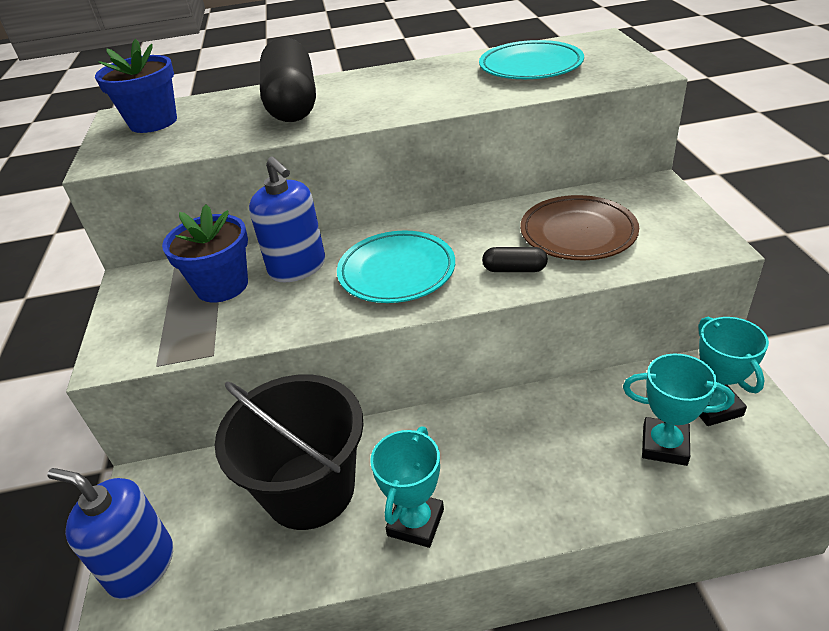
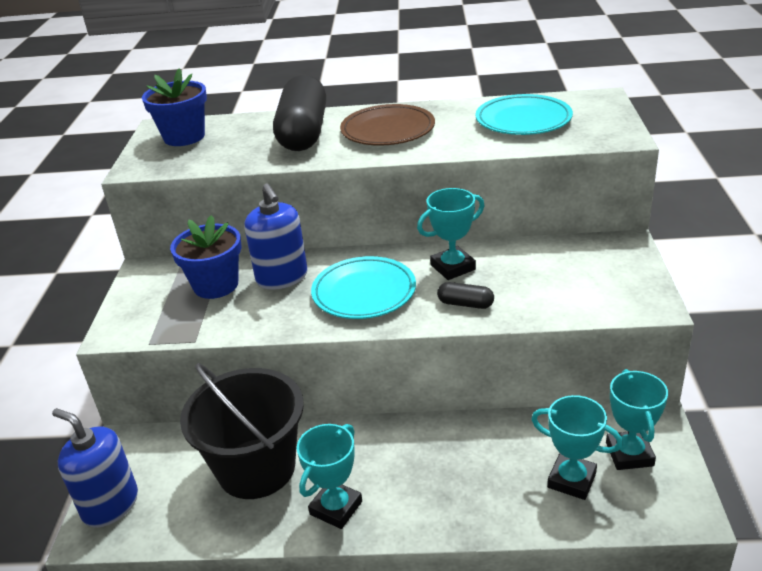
camera: 10 degrees right, 5 degrees down
brown plate [520,195,639,260] -> brown plate moved to [340,104,435,146]
none -> turquoise trophy [417,188,484,280]

